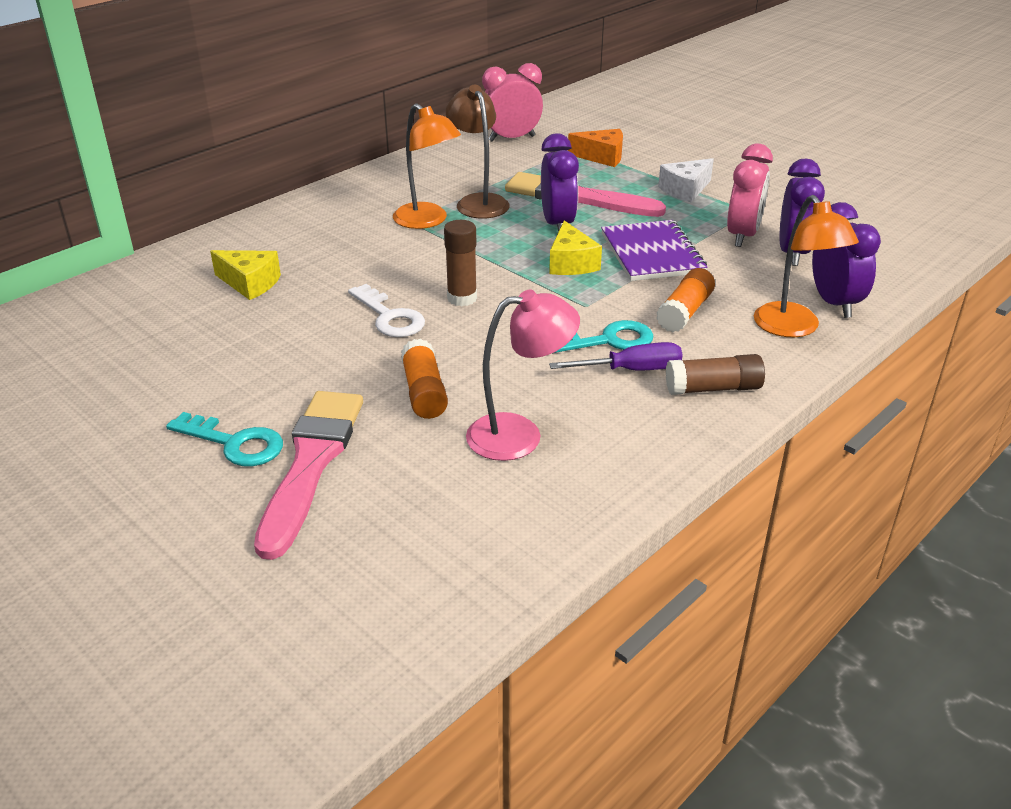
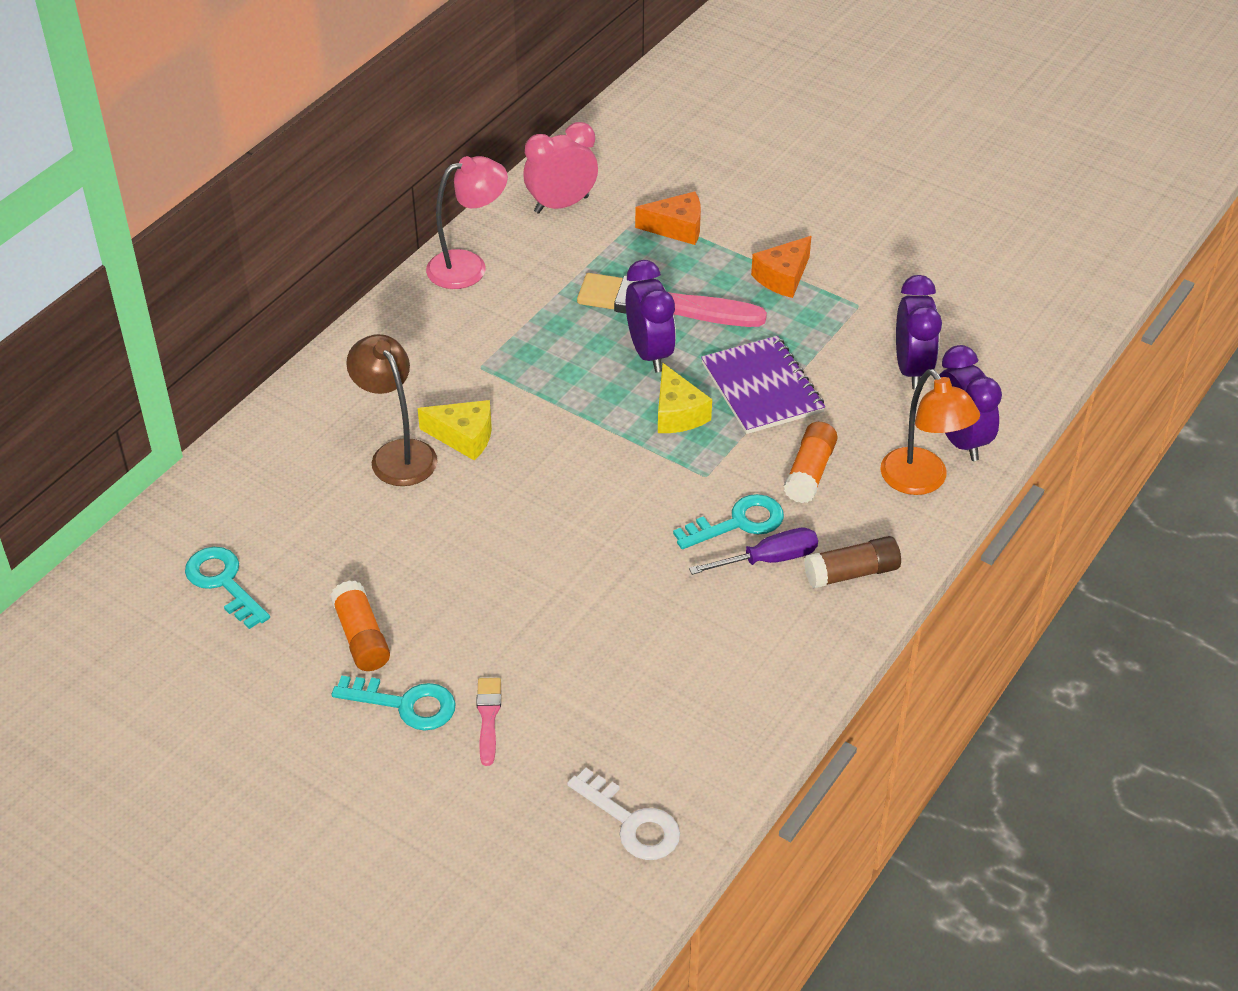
camera: 10 degrees left, 10 degrees up
yellow cheese [210,250,281,300] -> yellow cheese moved to [417,400,492,461]
pink brush [254,391,363,560] -> pink brush [476,678,501,766], size x0.46
white key [348,284,425,337] -> white key moved to [567,768,680,860]
orange lamp [393,103,461,229] -> none
orange glue stick [401,339,448,419] -> orange glue stick moved to [330,580,390,671]
brown glue stick [444,220,477,306] -> none
brown lamp [446,85,510,218] -> brown lamp moved to [346,334,437,486]
pink lamp [466,290,580,461] -> pink lamp moved to [426,156,508,289]
white cheese [658,158,714,203] -> orange cheese [751,236,811,298]
pink clock [727,144,773,247] -> none
none -> turquoise key [185,547,270,629]

